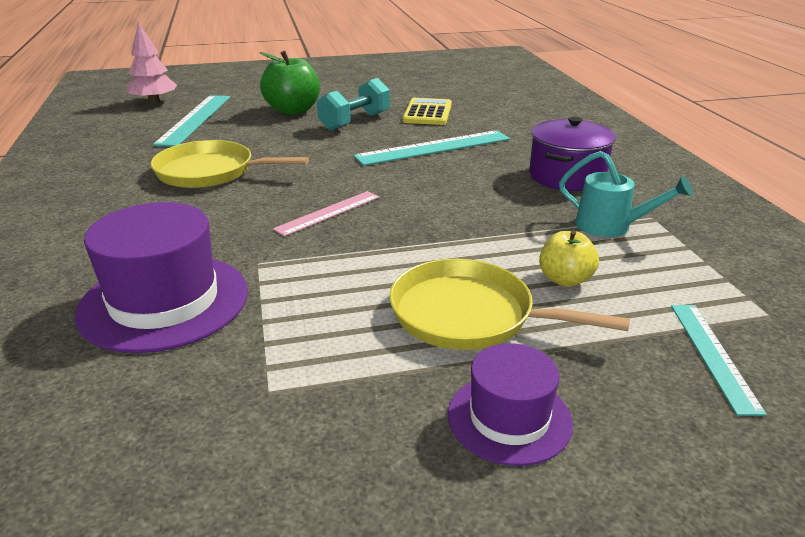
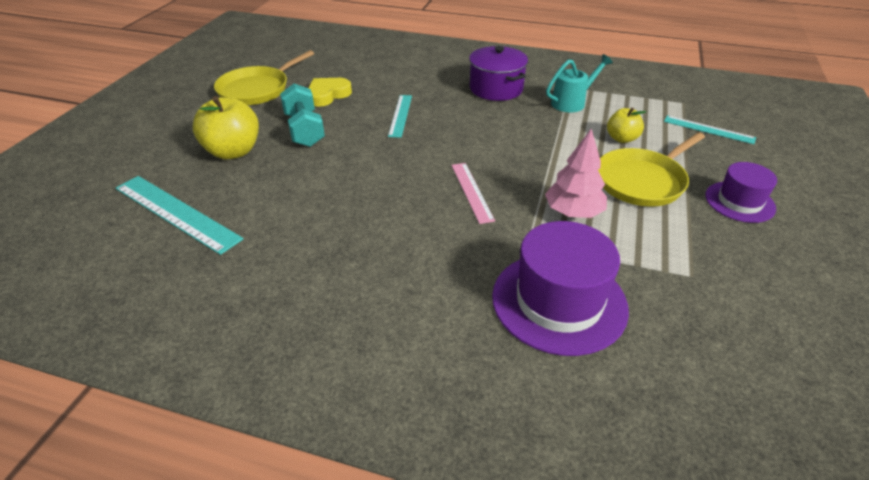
camera: 60 degrees left, 10 degrees up
pink tree [126,22,177,104] -> pink tree moved to [545,129,607,218]
yellow pan [150,140,309,188] -> yellow pan moved to [214,50,314,105]
green apple [259,51,320,115] -> yellow apple [193,96,259,159]
turquoise ruler [353,130,510,166] -> turquoise ruler [388,95,412,138], size x0.60
yellow calculator [402,98,452,125] -> yellow heart [308,78,352,107]

